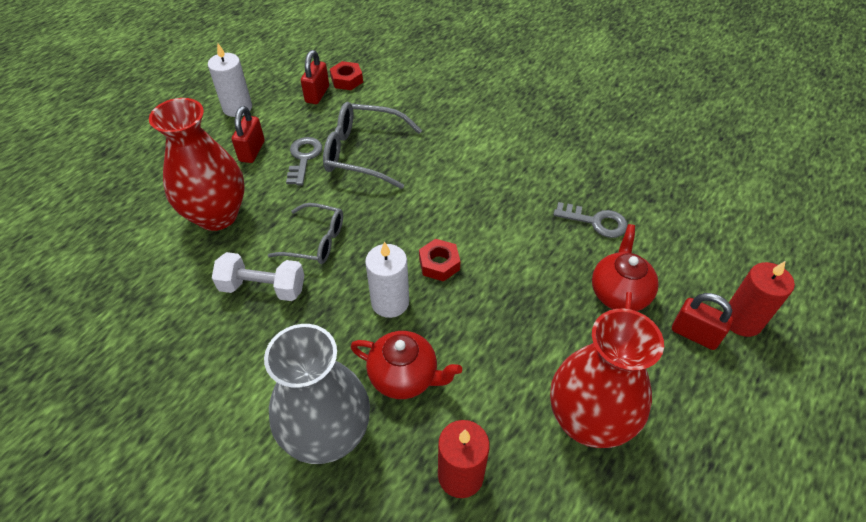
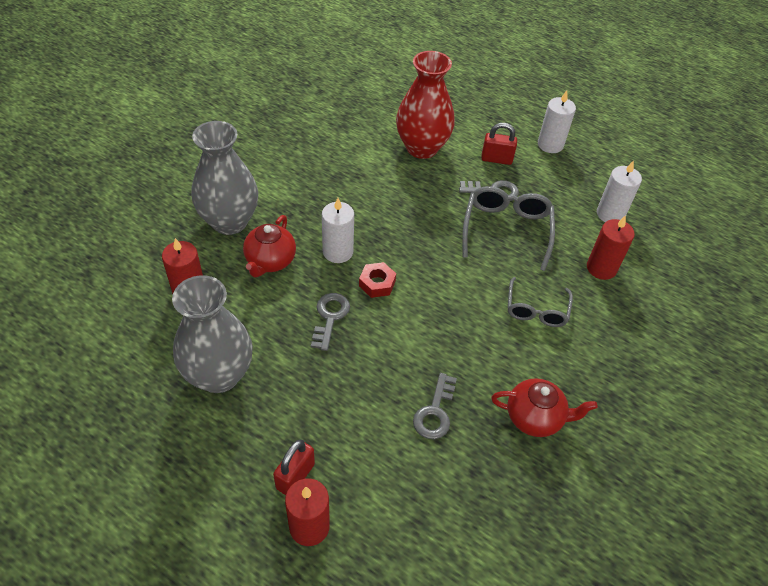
camera: 85 degrees right, 0 degrees up
white dumbbell [212,252,304,301] -> none
grey glasses [268,203,343,264] -> grey glasses moved to [508,277,573,327]
red padlock [301,50,329,104] -> none
red nut [330,61,363,90] -> white candle [597,160,642,222]
red vase [550,309,664,448] -> grey vase [172,275,253,393]
red teapot [592,224,659,311] -> red teapot moved to [491,378,598,437]
none -> grey key [311,293,350,351]
none -> red candle [587,215,635,280]

